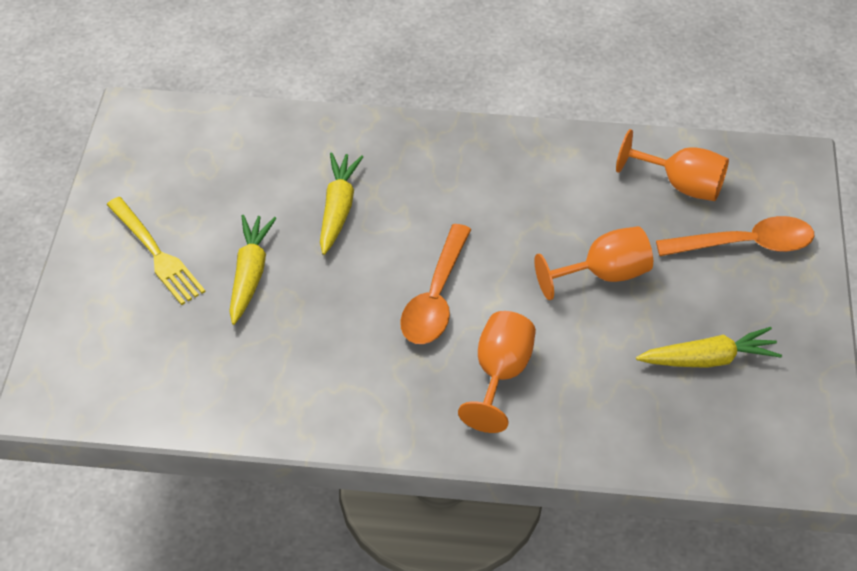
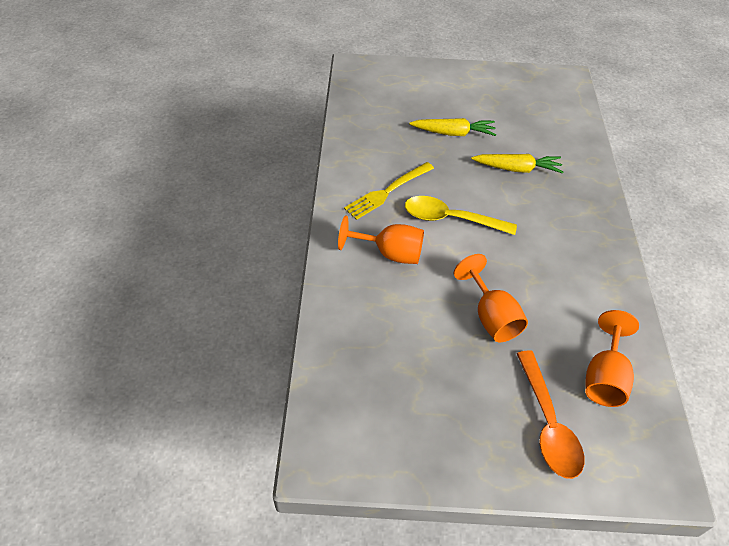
camera: 85 degrees right, 0 degrees up
yellow fork [107,197,206,305] -> yellow fork moved to [344,162,434,220]
orange spoon [400,224,471,344] -> yellow spoon [405,196,517,235]
yellow carrot [636,327,782,368] -> none

